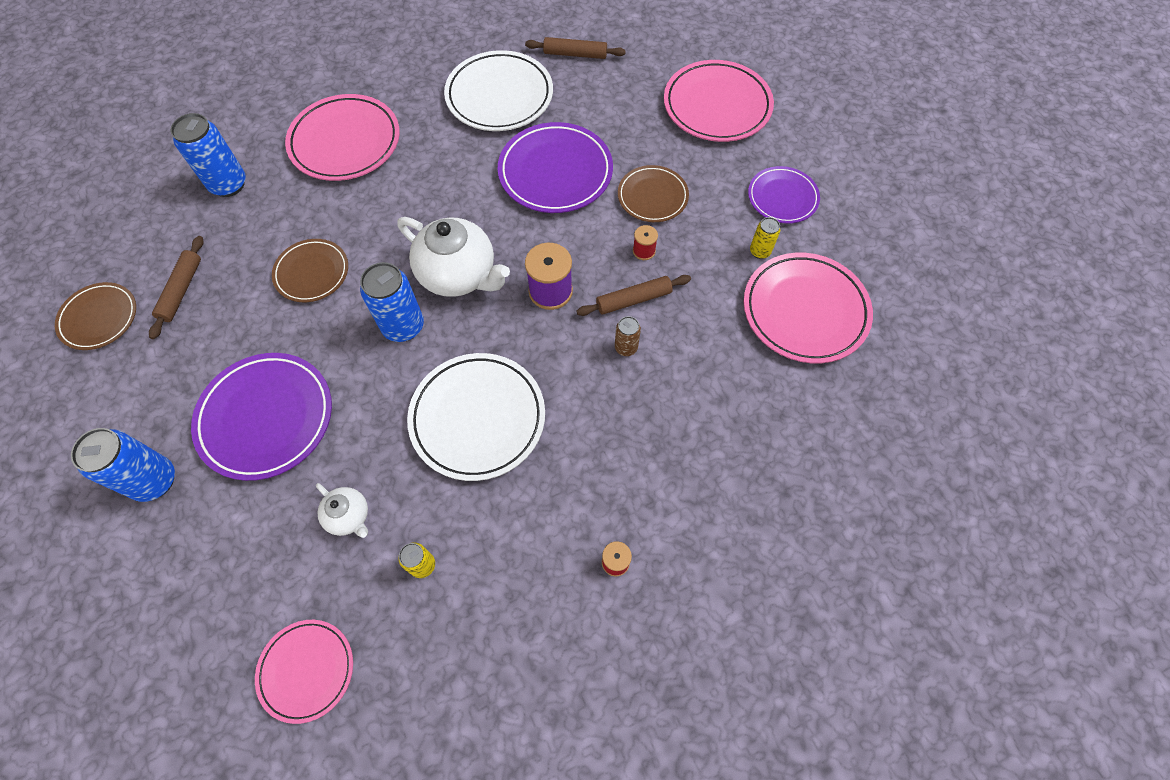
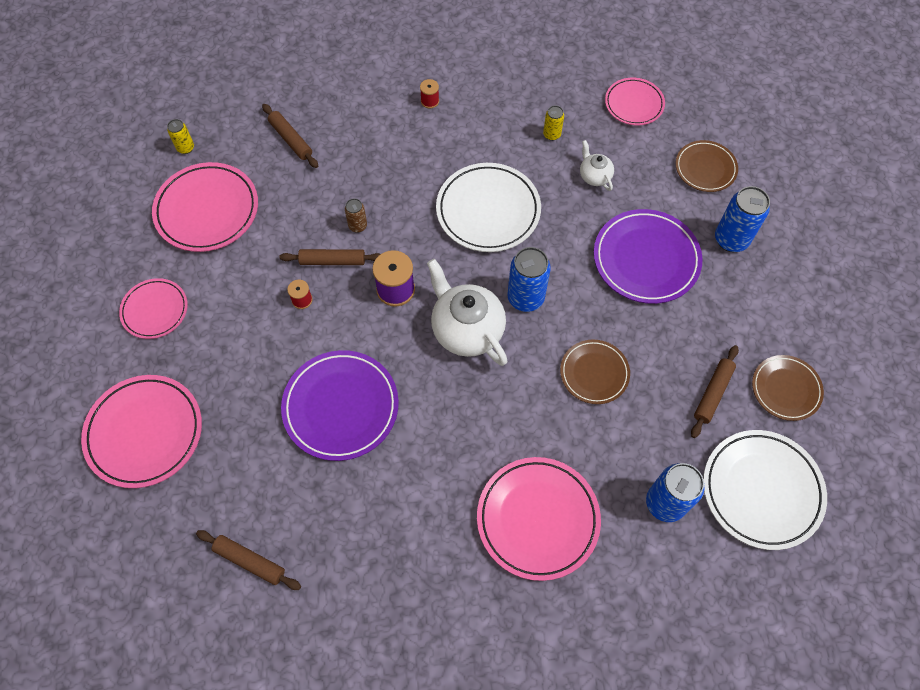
camera: 160 degrees left, 0 degrees up
white plate [444,50,553,131] -> white plate moved to [703,430,827,550]
brown plate [618,165,689,222] -> brown plate moved to [675,140,738,192]
purple plate [748,166,820,224] -> pink plate [119,278,188,339]
yellow can [750,217,780,259] -> yellow can moved to [167,119,194,154]
none -> brown rolling pin [262,104,318,168]

